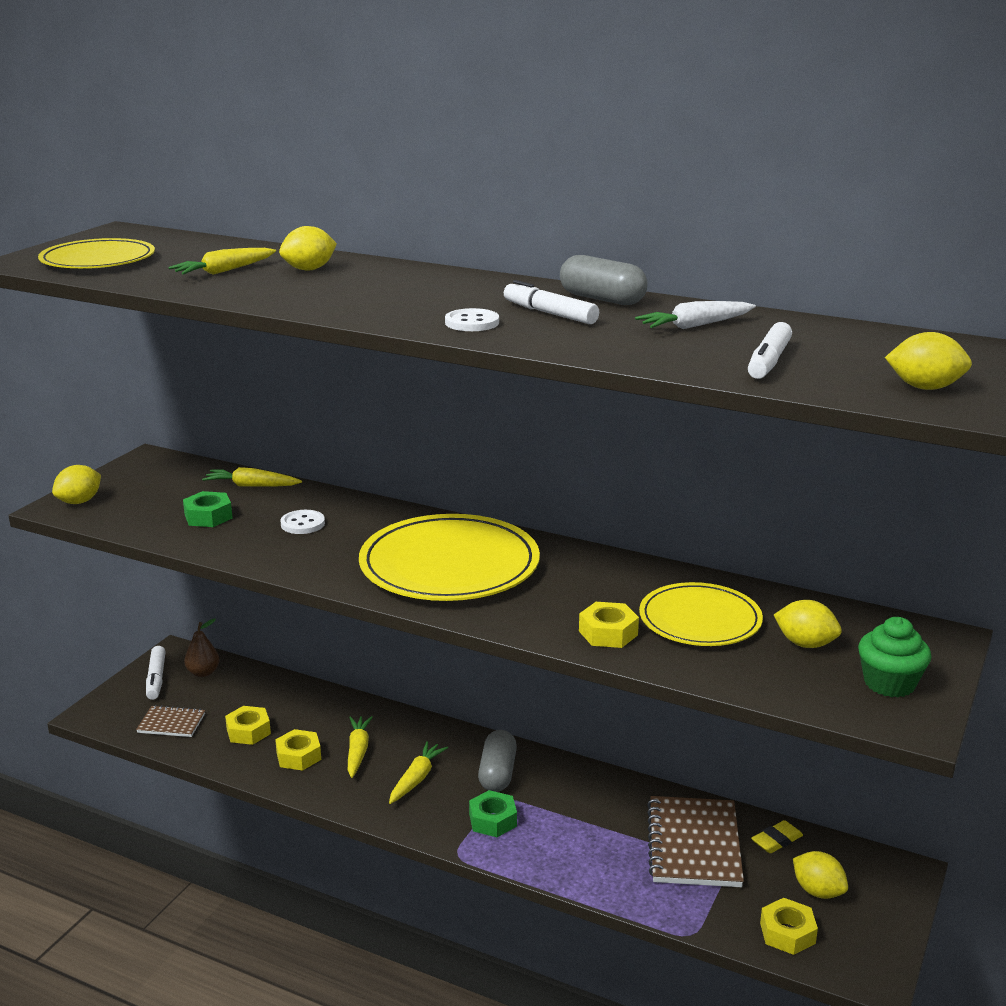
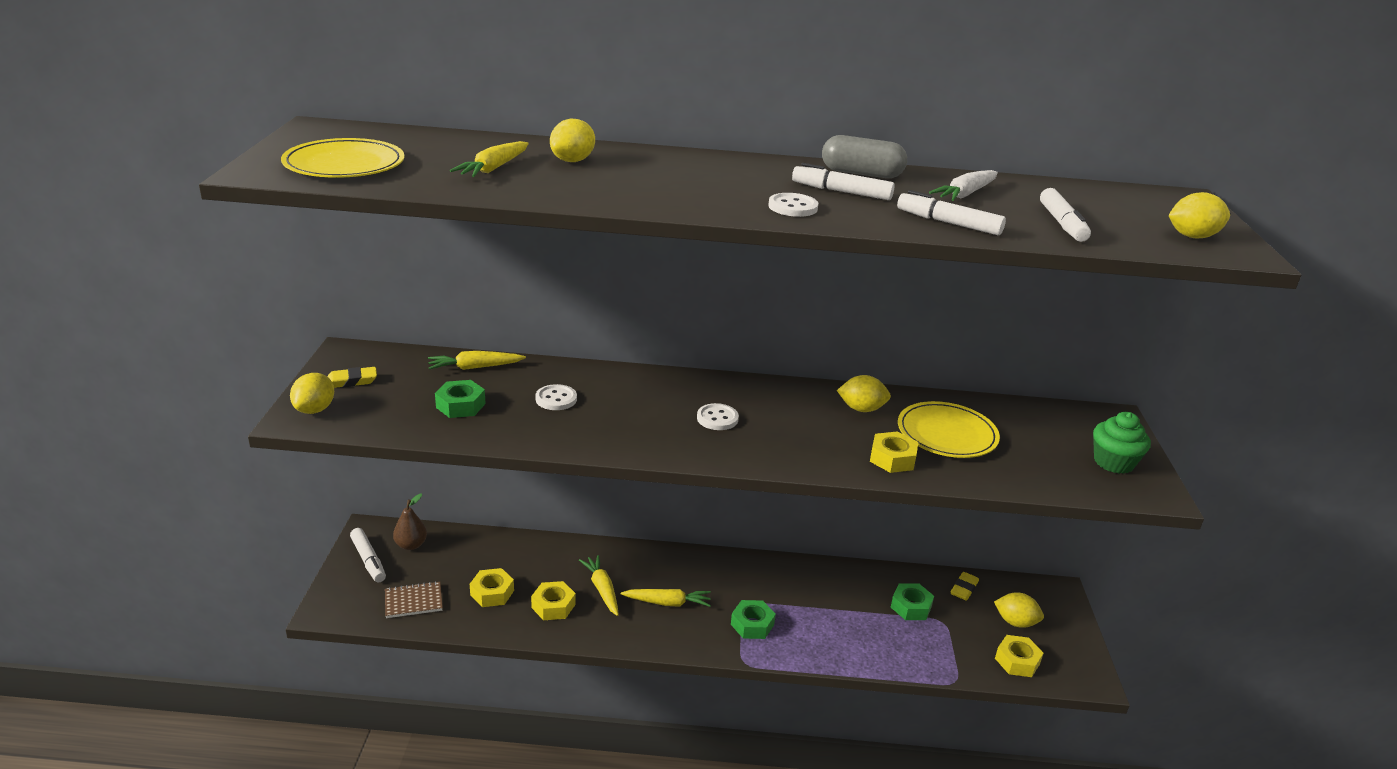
camera: 25 degrees left, 5 degrees up
yellow plate [359,514,540,601] -> white button [697,403,739,430]
yellow carrot [389,741,448,804] -> yellow carrot turned 90 degrees clockwise [621,589,711,607]
grey capsule [478,730,517,792] -> none
brown notebook [647,796,744,887] -> green nut [891,583,934,620]
yellow lemon [774,600,842,648] -> yellow lemon moved to [837,375,891,412]
none -> yellow eraser [327,367,377,388]
none -> white marker [897,190,1006,235]

